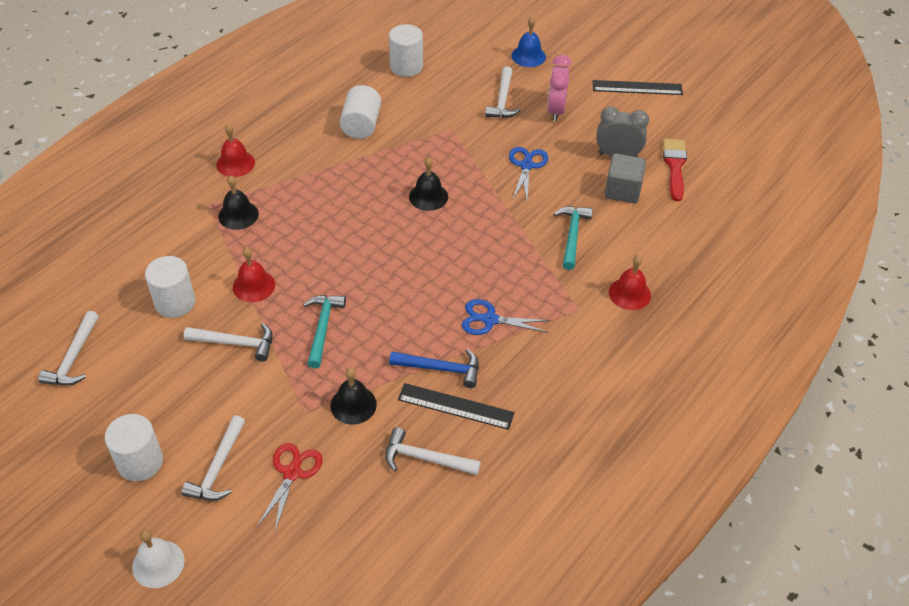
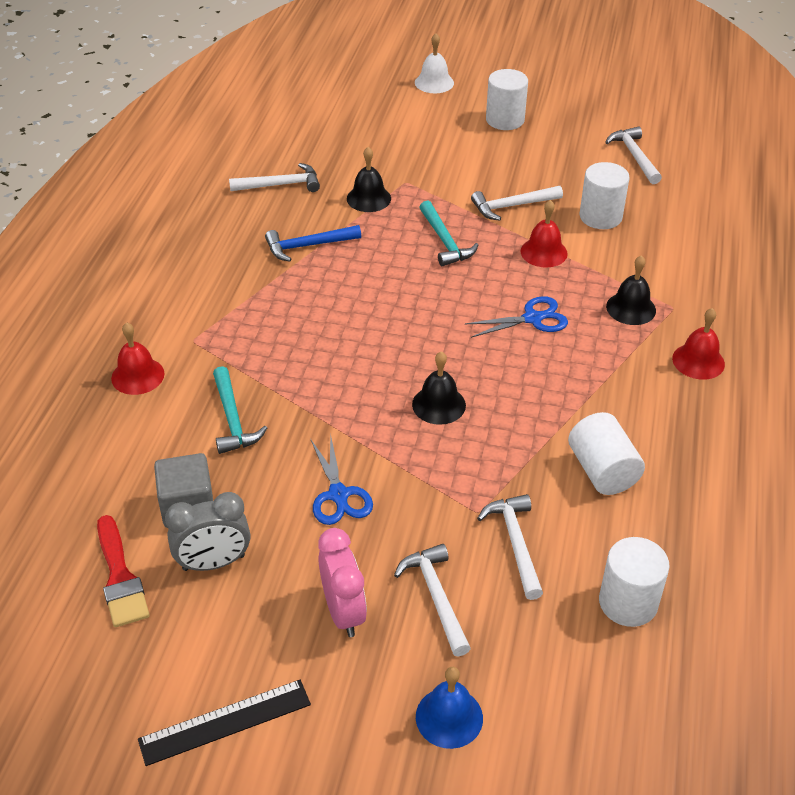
camera: 155 degrees right, 5 degrees down
white hammer [182,415,245,501] -> white hammer moved to [477,494,543,600]
red scissors [257,443,322,531] -> none
black ruler [398,383,515,430] -> none
blue scissors [462,299,551,335] -> blue scissors moved to [465,296,568,338]

